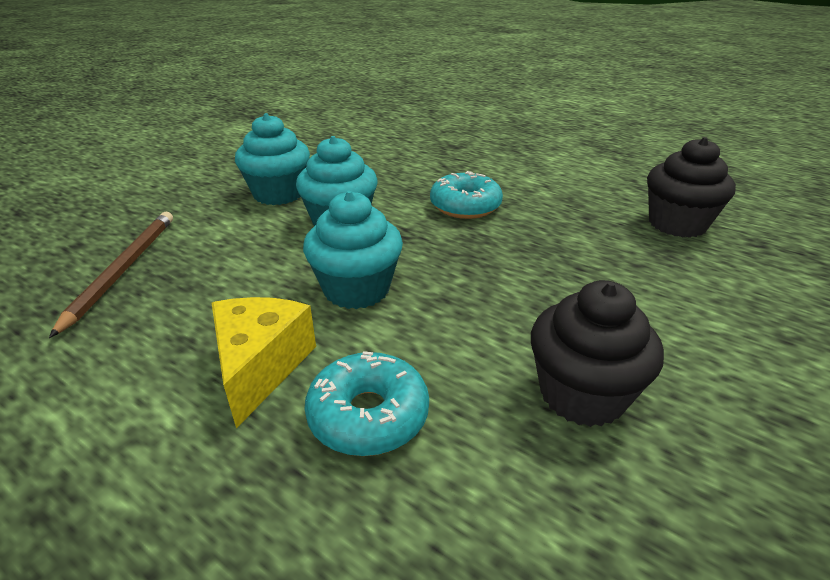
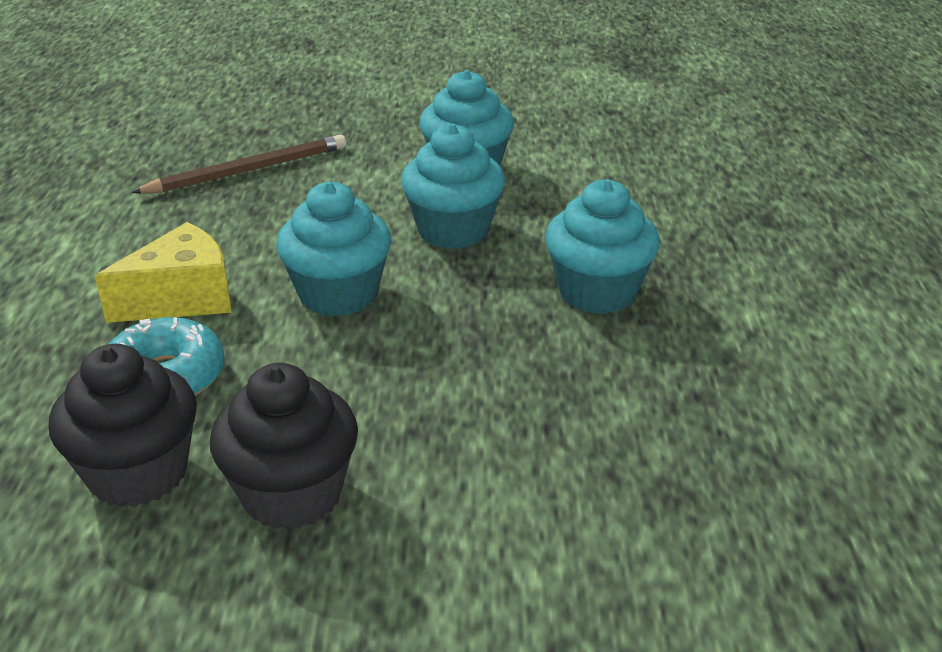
camera: 55 degrees right, 0 degrees up
turquoise donut [430,171,503,219] -> turquoise cupcake [545,179,660,314]
black cupcake [647,137,736,238] -> black cupcake moved to [49,344,197,507]

